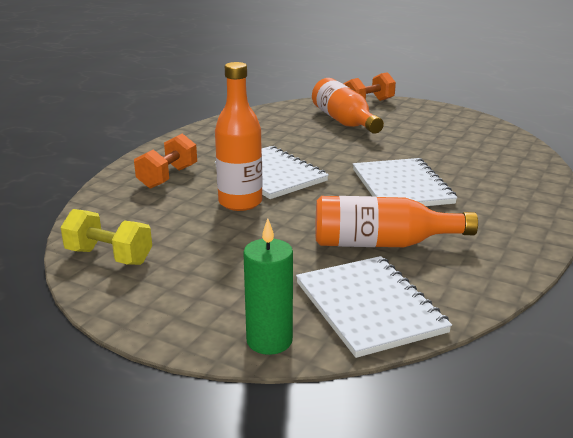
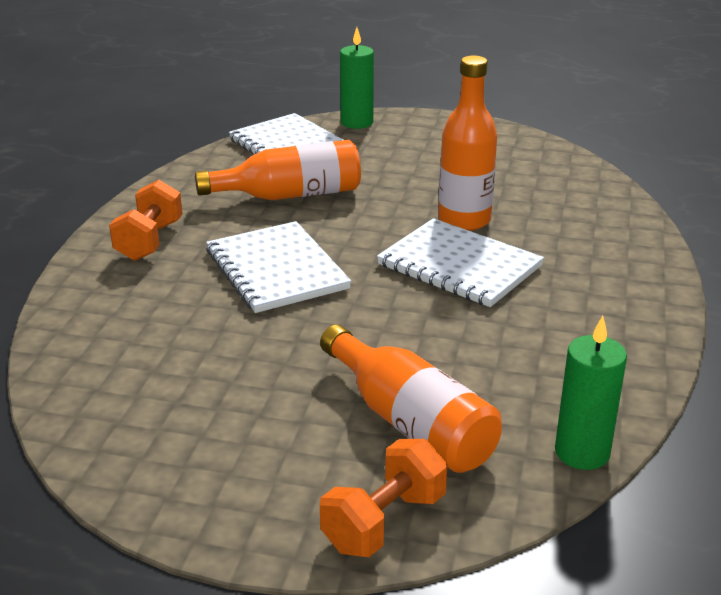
camera: 165 degrees right, 5 degrees up
yellow dumbbell [60,209,152,265] -> none
orange dumbbell [134,133,197,189] -> orange dumbbell moved to [109,180,183,261]
none -> green candle [555,316,627,470]

